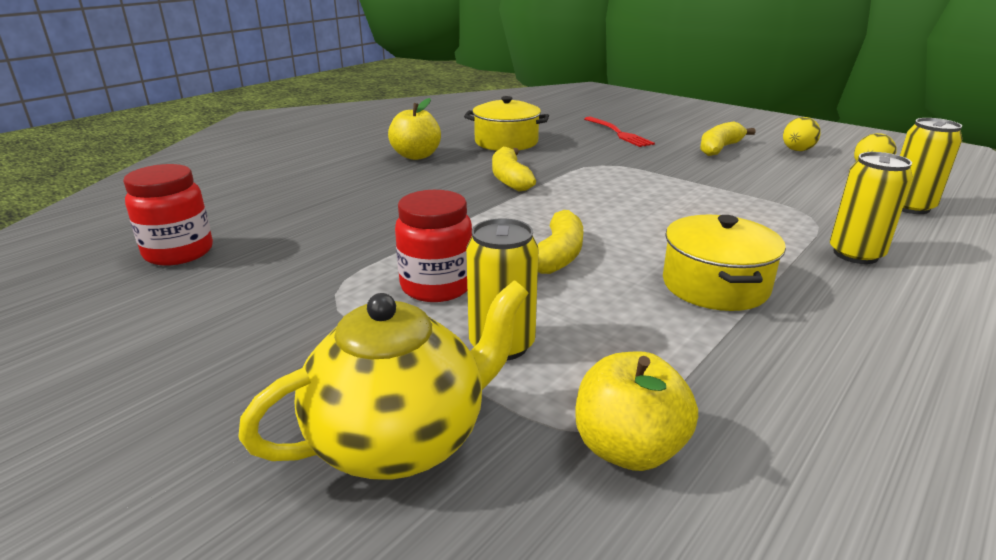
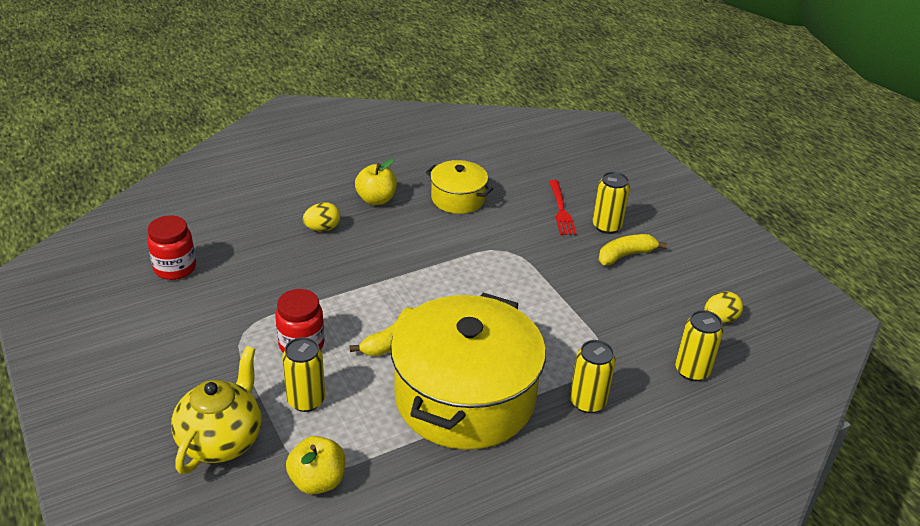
camera: 20 degrees right, 10 degrees up
yellow teapot [238,280,529,480] -> yellow teapot turned 60 degrees counterclockwise [171,346,262,474]
yellow banana [492,147,536,191] -> none
yellow pot [663,215,786,311] -> yellow pot [390,293,546,450], size x2.04
yellow egg [783,117,821,151] -> yellow egg moved to [303,202,340,231]
none -> yellow can [593,172,630,234]

